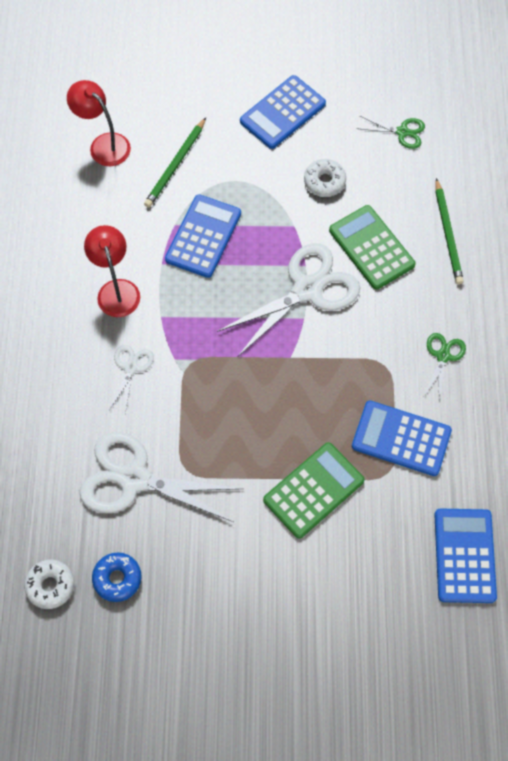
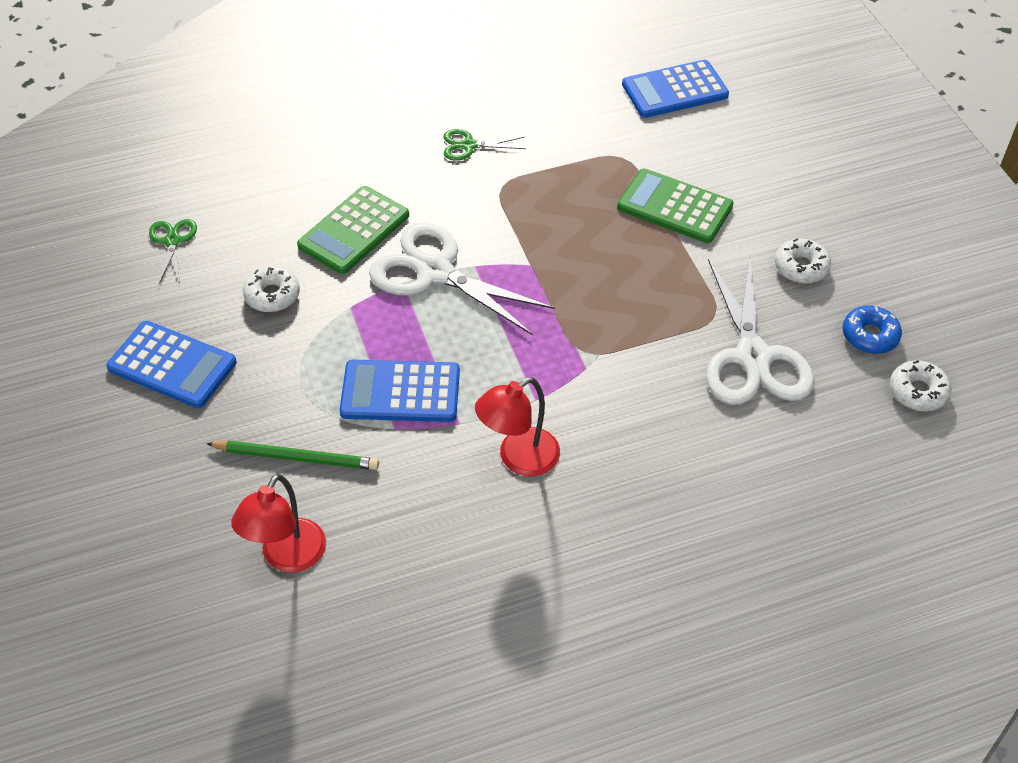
camera: 110 degrees left, 15 degrees down
white scissors [109,345,154,413] -> none
blue calculator [352,400,452,476] -> none
green pencil [435,178,464,285] -> none
none -> white donut [775,239,831,284]

